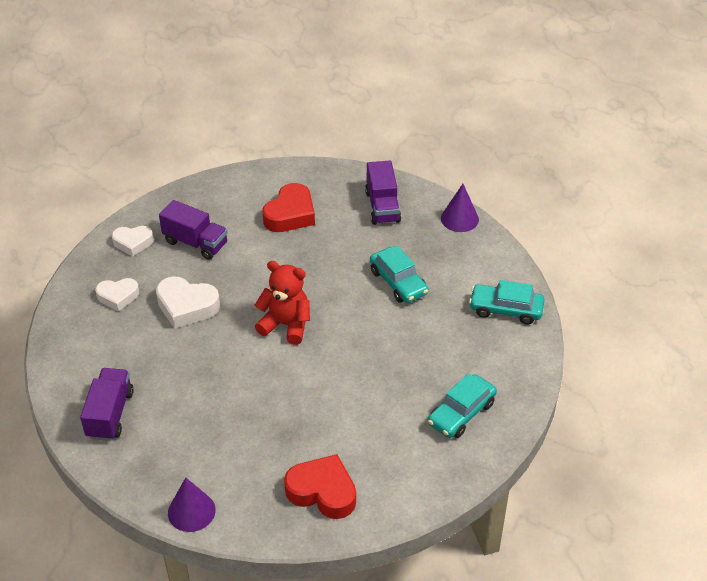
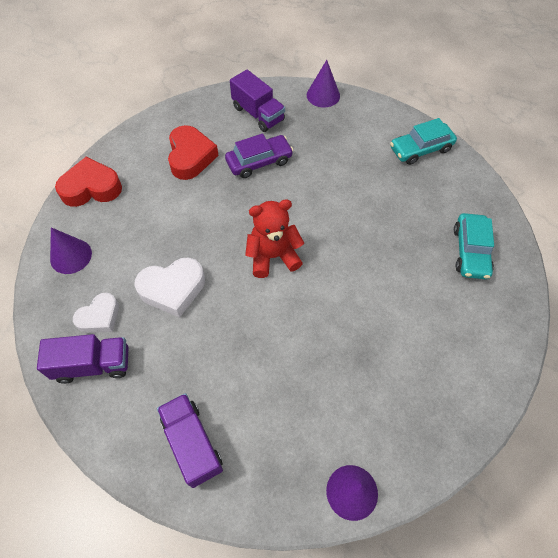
camera: 35 degrees left, 15 degrees up
white heart [112,226,154,257] -> purple cone [50,227,92,274]
purple truck [159,200,228,260] -> purple truck moved to [37,334,128,384]
red heart [284,454,356,519] -> red heart moved to [55,157,122,207]
turquoise car [370,246,429,303] -> none
none -> purple car [225,133,293,178]

